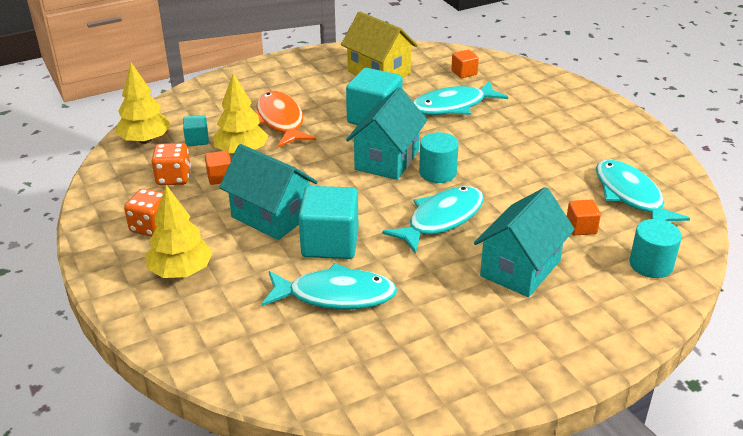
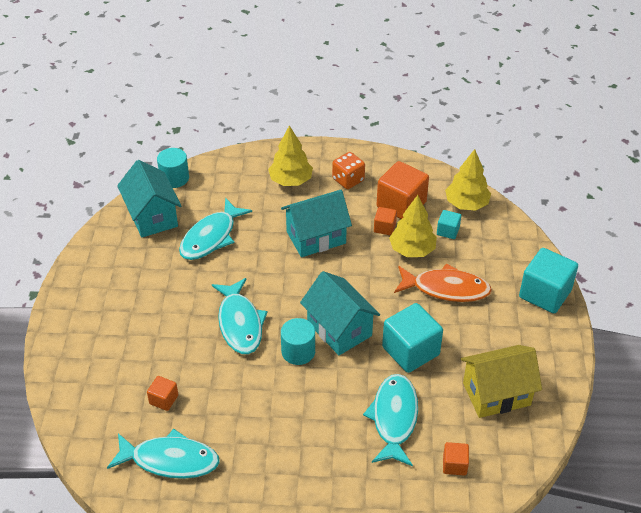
camera: 120 degrees right, 10 degrees up
orange dice [151,143,191,185] -> orange cube [377,161,429,219]
turquoise cube [299,186,359,259] -> turquoise cube moved to [519,248,578,313]
turquoise house [474,187,575,297] -> turquoise house moved to [117,160,181,237]
turquoise cylinder [630,219,682,278] -> turquoise cylinder moved to [157,148,189,188]

